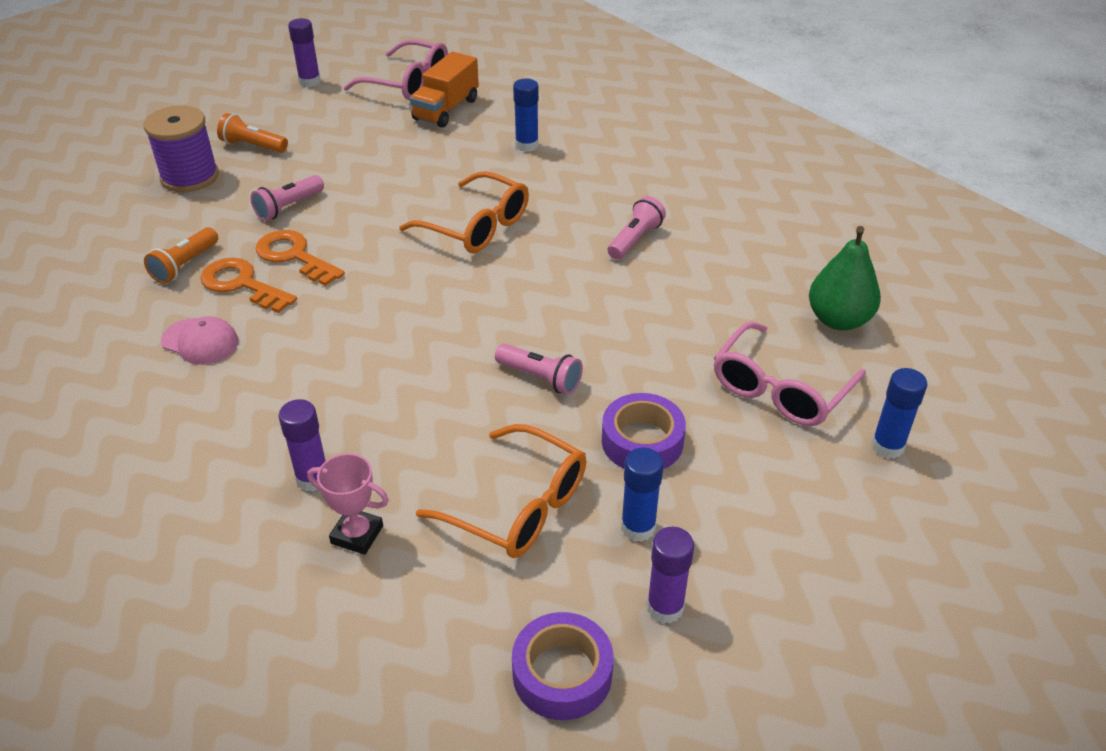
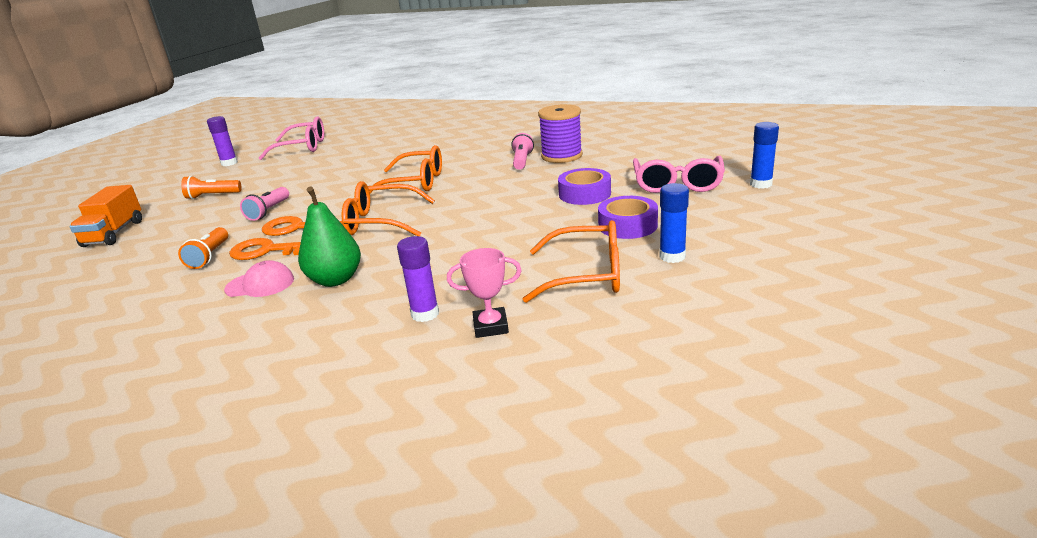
camera: 25 degrees left, 15 degrees down
purple spool [144,105,219,192] -> purple spool moved to [538,104,583,163]
orange truck [410,51,479,128] -> orange truck moved to [69,185,142,247]
pink flashlight [495,344,583,395] -> none
purple tape [512,612,613,720] -> purple tape moved to [558,168,611,205]
blue glue stick [513,78,539,152] -> none
purple glue stick [647,527,694,624] -> none
green pear [809,226,881,330] -> green pear moved to [298,186,361,287]
none -> orange glasses [342,181,435,236]

